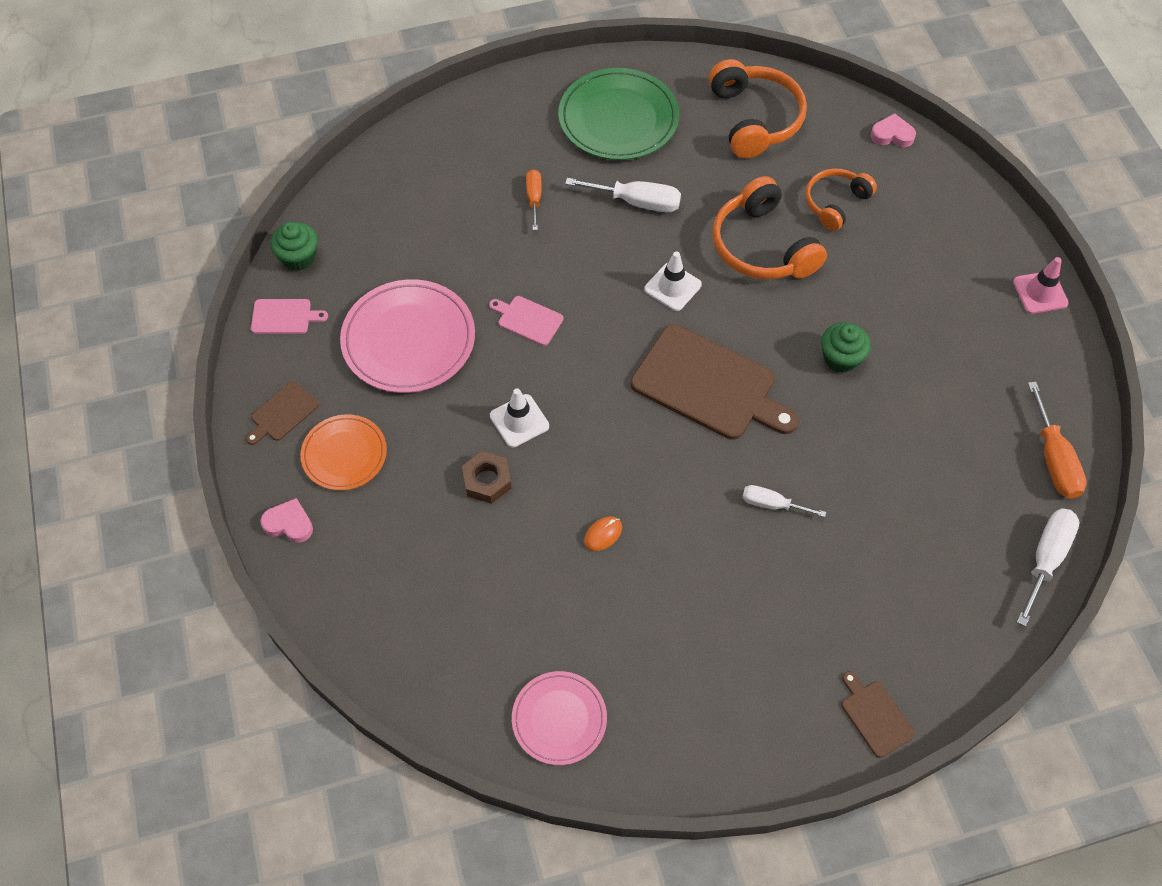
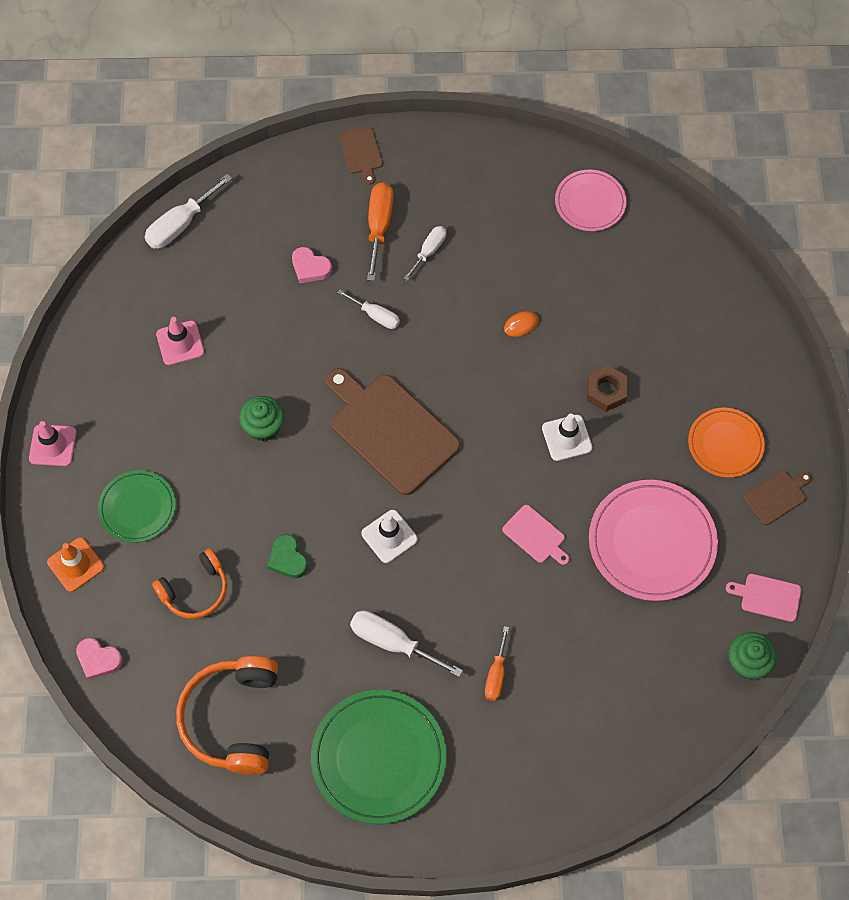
camera: 165 degrees left, 5 degrees up
pink heart [260,498,313,543] -> pink heart moved to [292,247,332,283]
orange headphones [712,176,827,280] -> green heart [267,534,308,578]
orange screwdriver [1028,382,1087,499] -> orange screwdriver moved to [367,182,394,281]
none -> orange traffic cone [47,537,104,592]
none -> green plate [98,470,176,543]
none -> pink traffic cone [156,317,204,365]
none -> white screwdriver [403,226,446,281]

